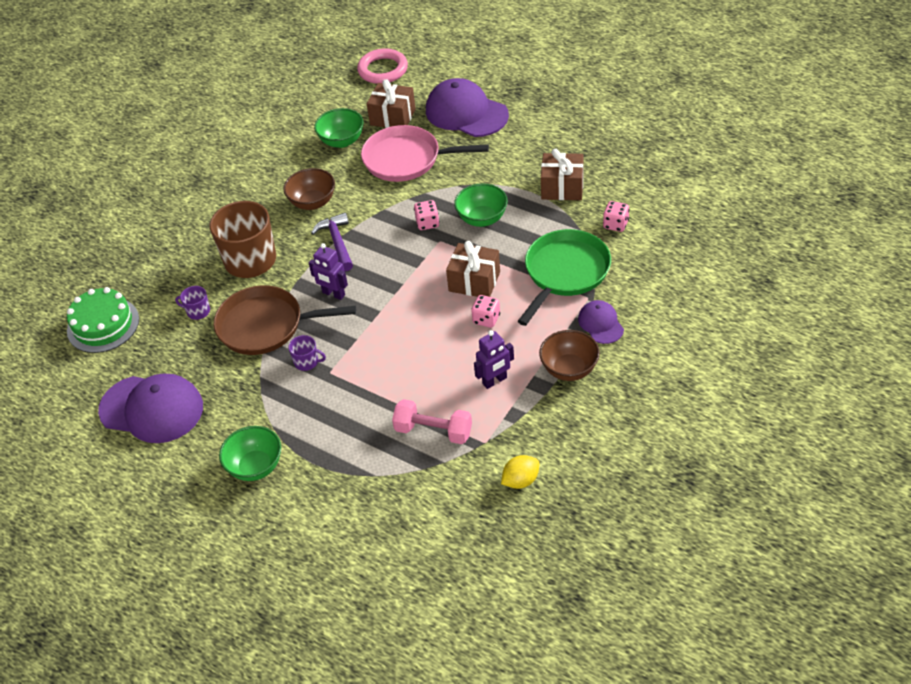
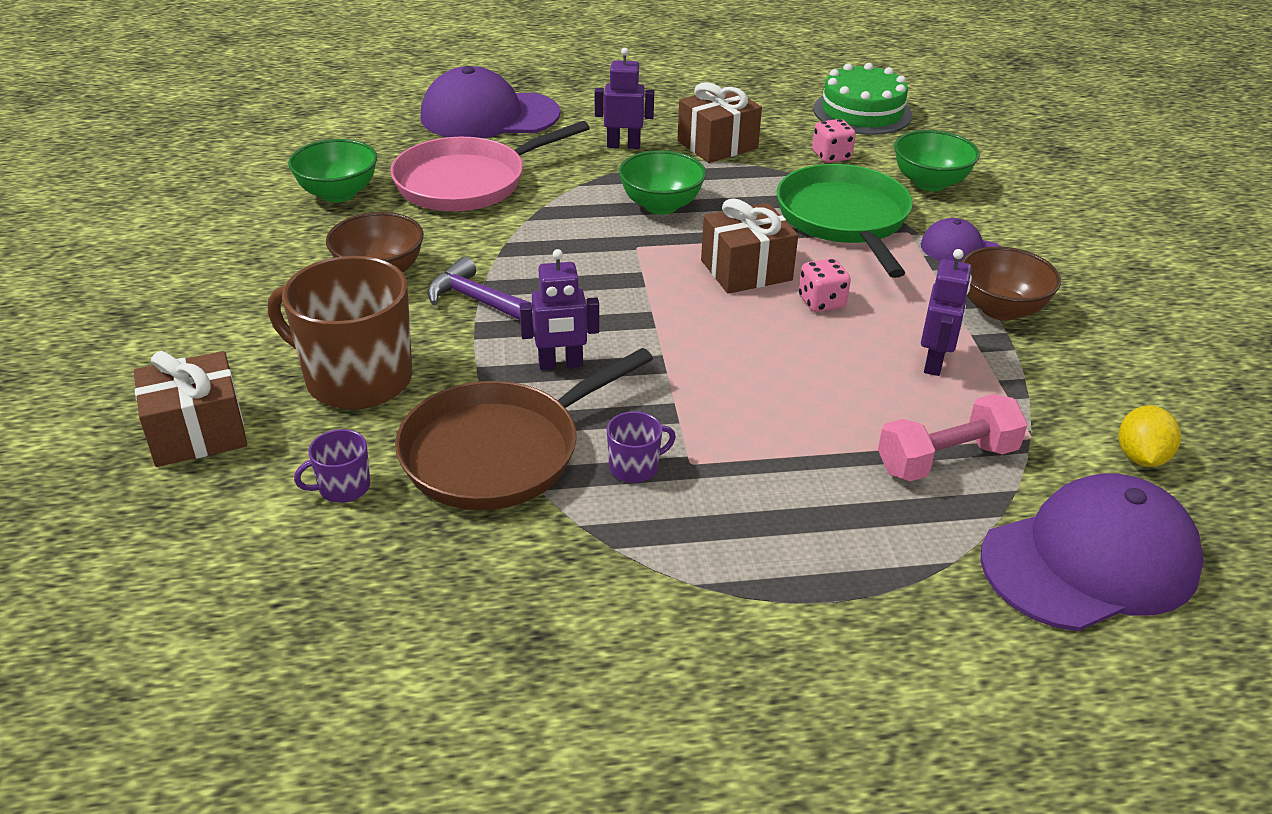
camera: 45 degrees left, 10 degrees down
green cake [67,287,139,353] -> green cake moved to [813,63,912,135]
purple cap [98,374,203,443] -> purple cap moved to [980,473,1204,631]
green bowl [219,426,281,481] -> green bowl moved to [894,130,980,191]
pink ring [357,48,408,84] -> none
brown gift [367,79,416,128] -> brown gift moved to [134,351,247,467]
pink dice [414,200,440,230] -> none
none -> purple robot [595,48,654,149]

